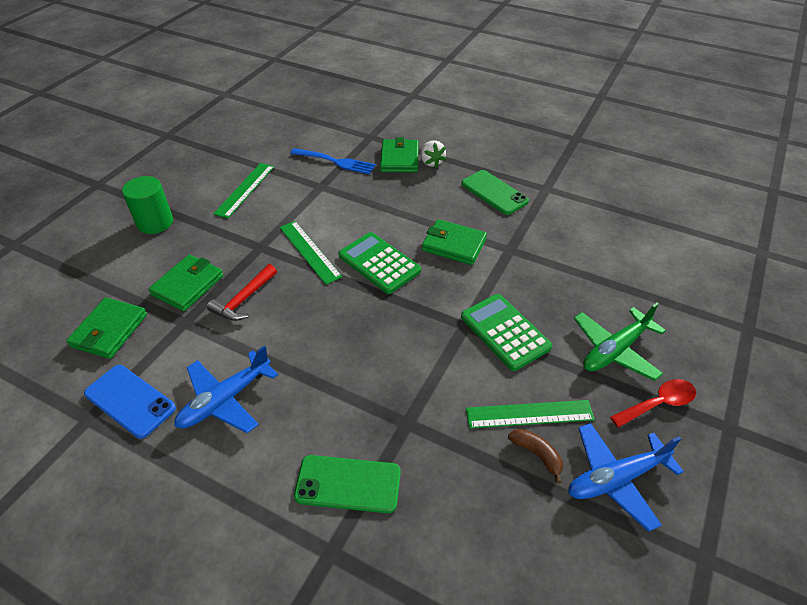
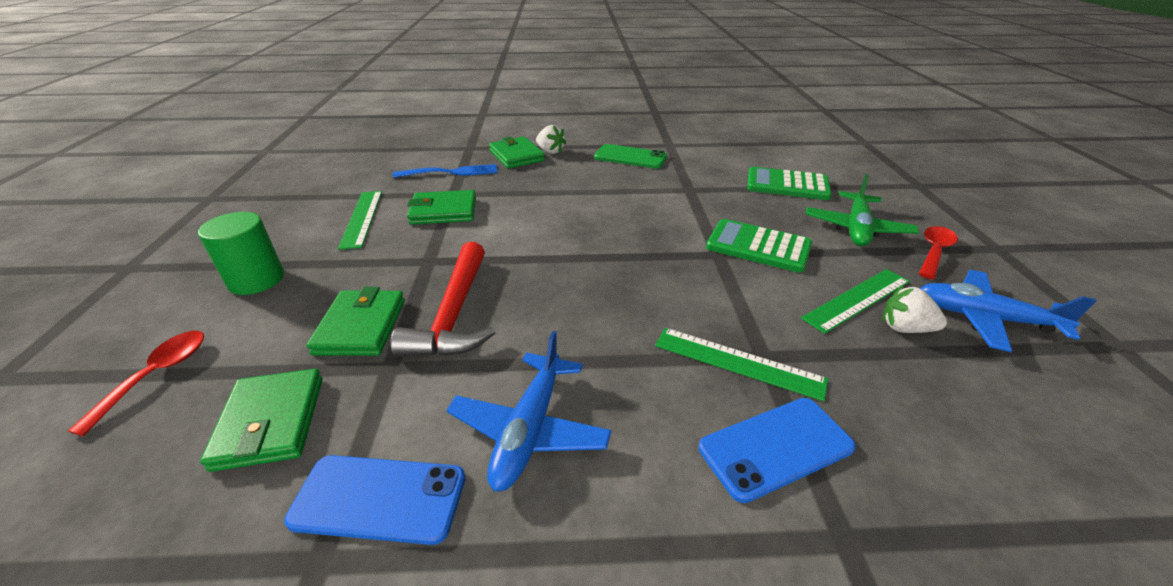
camera: 30 degrees left, 10 degrees down
red hammer [207,264,277,321] -> red hammer [390,242,496,357], size x1.54
green ruler [280,221,342,285] -> green ruler moved to [655,328,828,402]
green phone [294,455,401,513] -> blue phone [699,398,856,503]
green calculator [338,232,421,294] -> green calculator moved to [747,167,832,200]
green wallet [422,219,487,265] -> green wallet moved to [407,190,476,225]
brown banana [508,429,563,484] -> white strawberry [882,286,947,333]
blue plane [568,423,684,532] -> blue plane turned 75 degrees clockwise [920,270,1096,352]
none -> red spoon [68,331,204,436]

